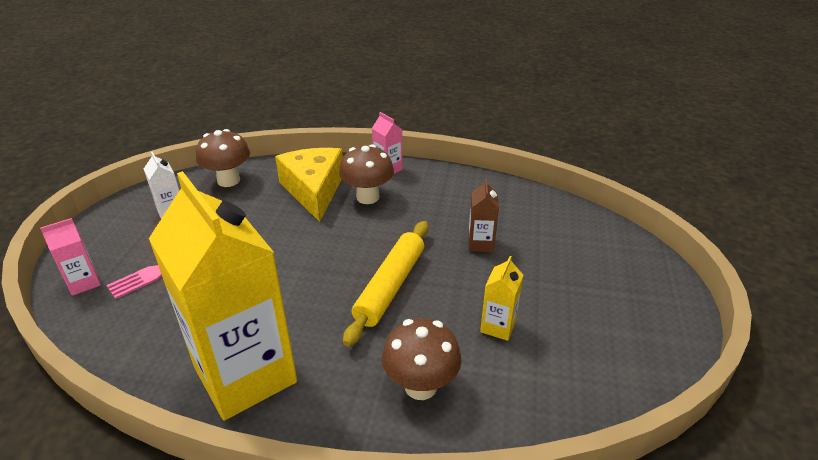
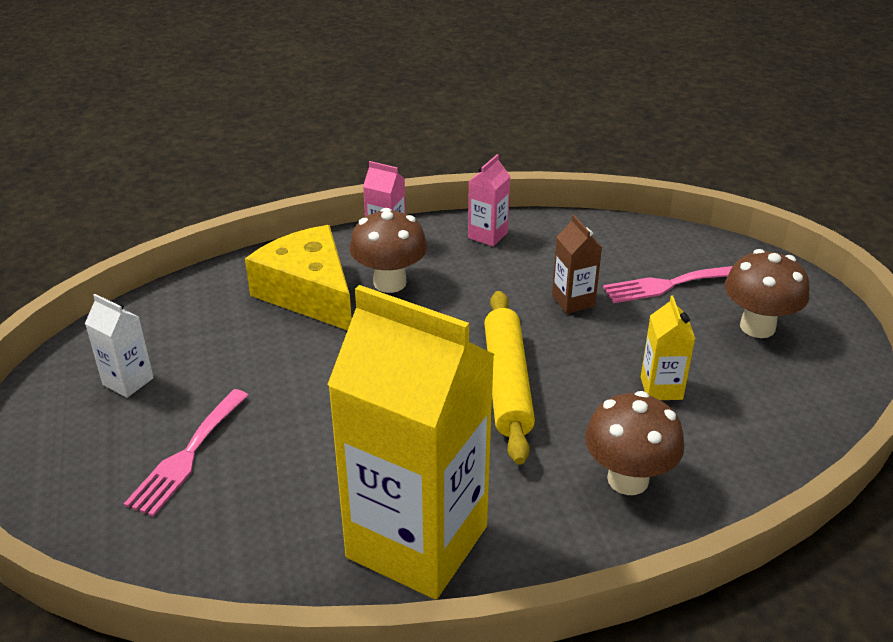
camera: 25 degrees left, 0 degrees up
pink carton [40,218,101,296] -> pink carton moved to [468,154,511,247]
brown mushroom [196,129,250,187] -> brown mushroom moved to [725,249,810,338]
none -> pink fork [603,266,733,303]

